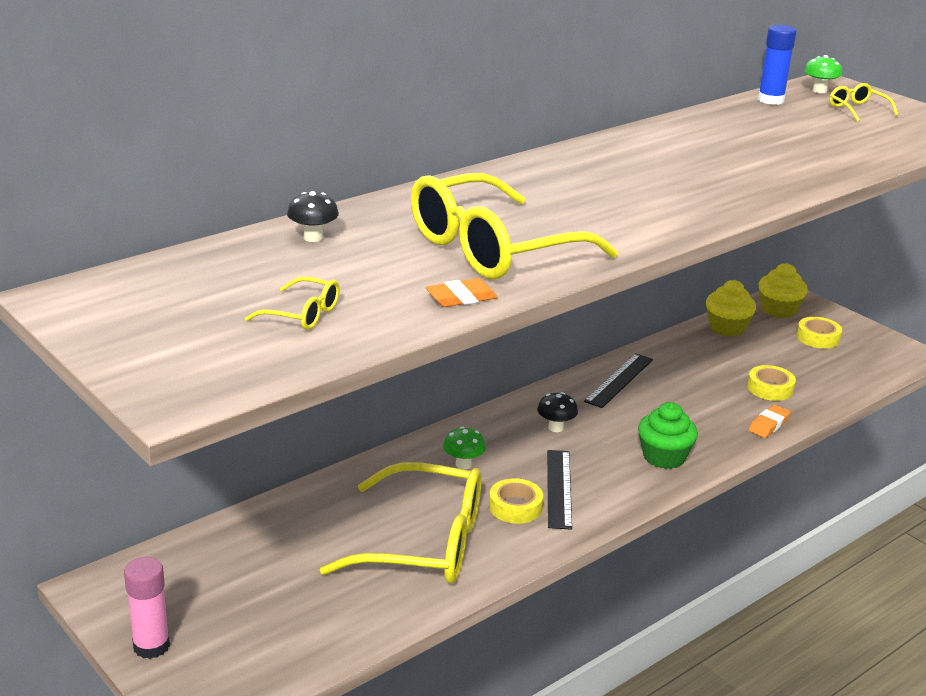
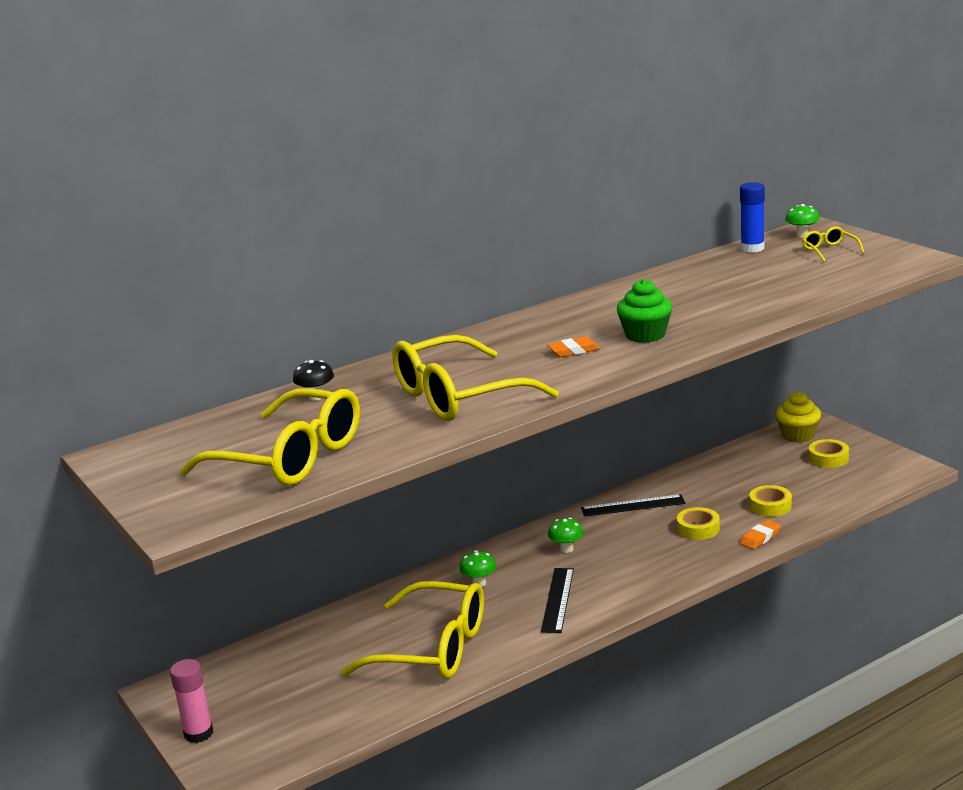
camera: 10 degrees right, 5 degrees down
yellow glasses [245,277,340,330] -> yellow glasses [180,388,360,486], size x2.38
orange eraser [426,278,498,307] -> orange eraser moved to [547,336,600,357]
yellow tape [489,478,543,524] -> yellow tape moved to [677,507,720,540]
black mushroom [537,392,578,432] -> green mushroom [548,518,584,553]
black ruler [584,353,653,408] -> black ruler turned 45 degrees clockwise [581,494,685,517]
green cupcake [638,402,698,469] -> green cupcake moved to [617,279,672,343]
yellow cupcake [706,280,756,336] -> none

